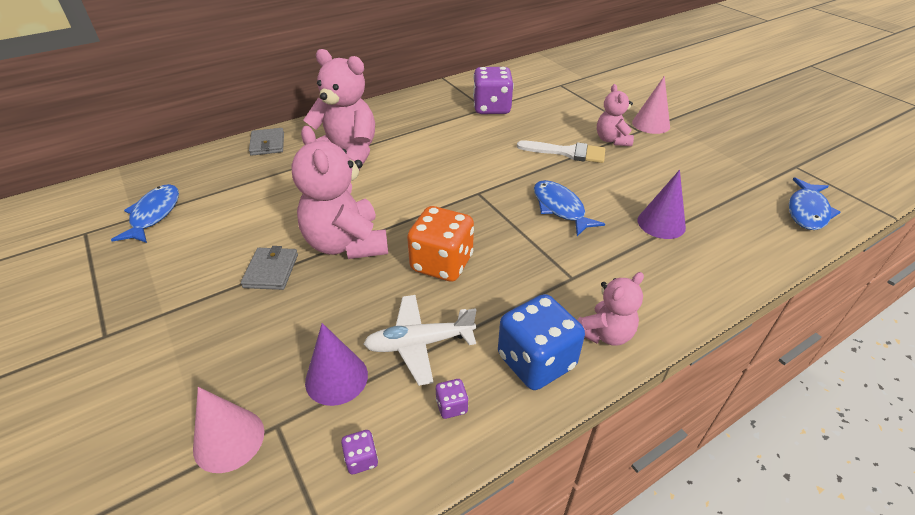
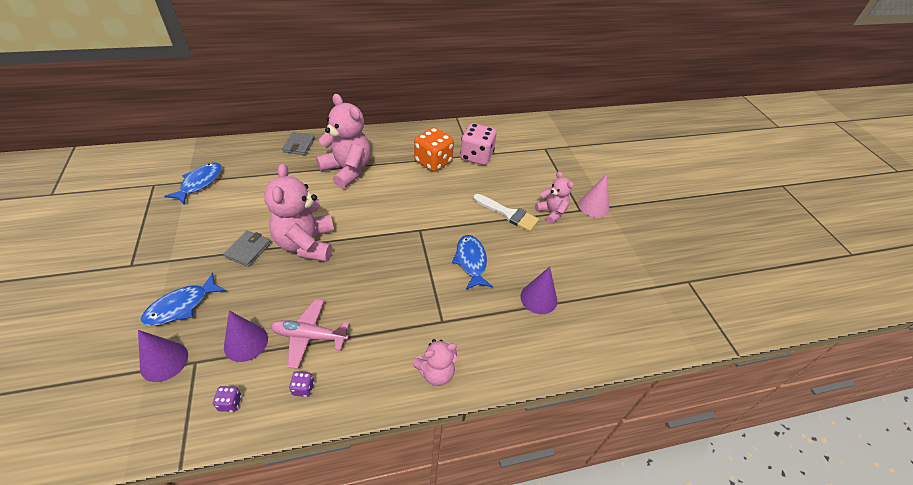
camera: 15 degrees right, 5 degrees up
pink cone [193,387,264,473] -> purple cone [138,330,188,382]
white plane [363,295,476,386] -> pink plane [271,299,349,369]
orange dice [407,206,474,282] -> orange dice moved to [414,127,454,172]
purple dice [473,67,514,114] -> pink dice [460,123,496,165]
blue dice [498,294,585,390] -> none
pink teddy bear [597,84,634,146] -> pink teddy bear turned 135 degrees clockwise [535,171,574,224]
blue fish [789,177,840,230] -> blue fish moved to [141,273,226,326]

